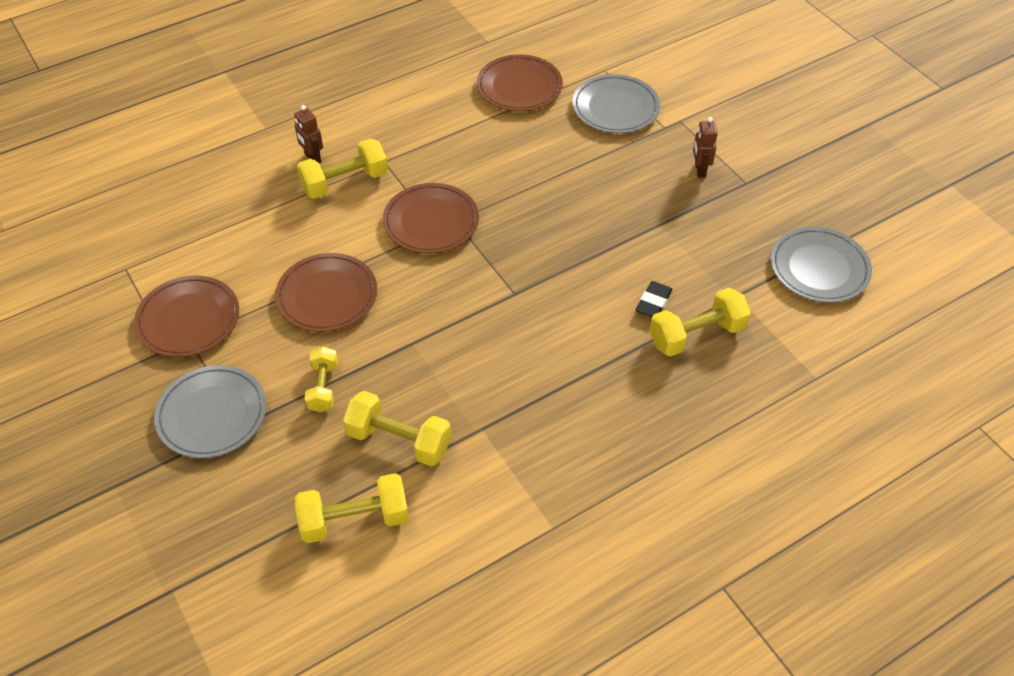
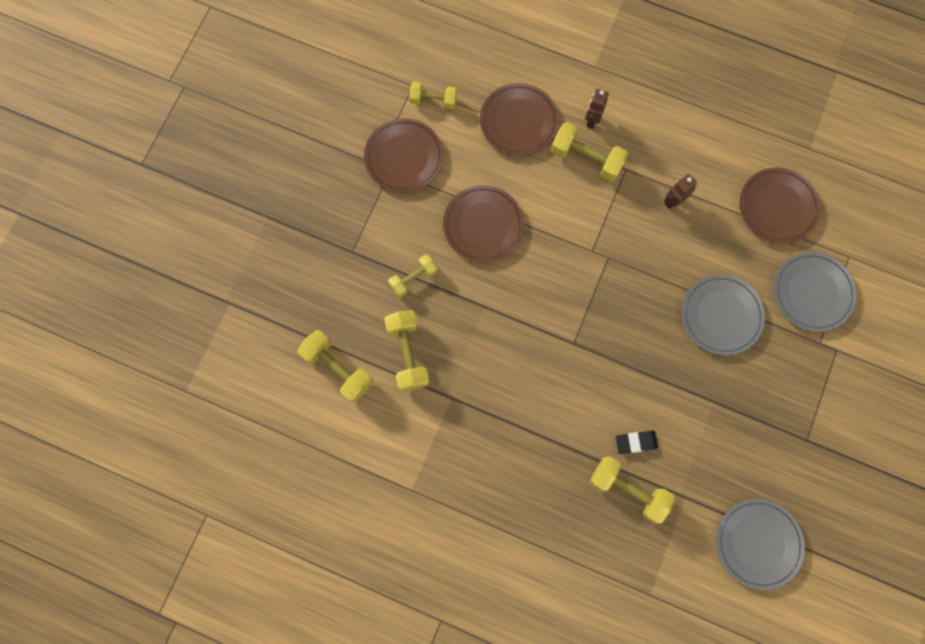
camera: 55 degrees right, 25 degrees up
grey plate [154,365,267,458] -> grey plate moved to [682,274,765,355]
brown plate [383,183,479,254] -> brown plate moved to [480,83,558,156]
brown robot [693,117,718,177] -> brown robot moved to [664,174,697,209]
none -> yellow dumbbell [409,82,457,109]

